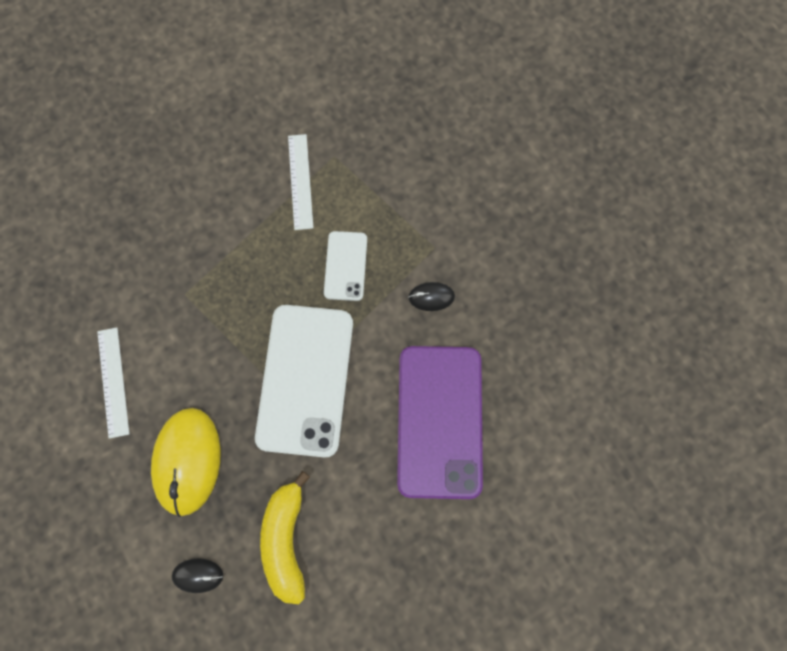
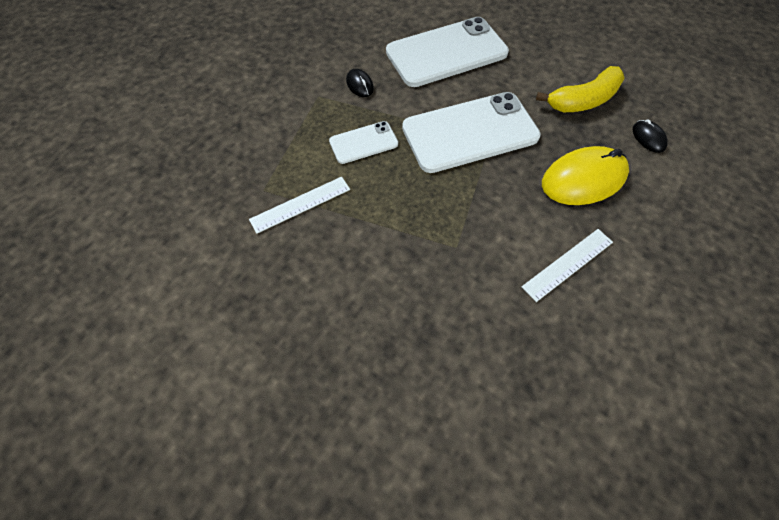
camera: 115 degrees left, 15 degrees down
purple phone [397,346,483,499] -> white phone [386,17,509,87]

